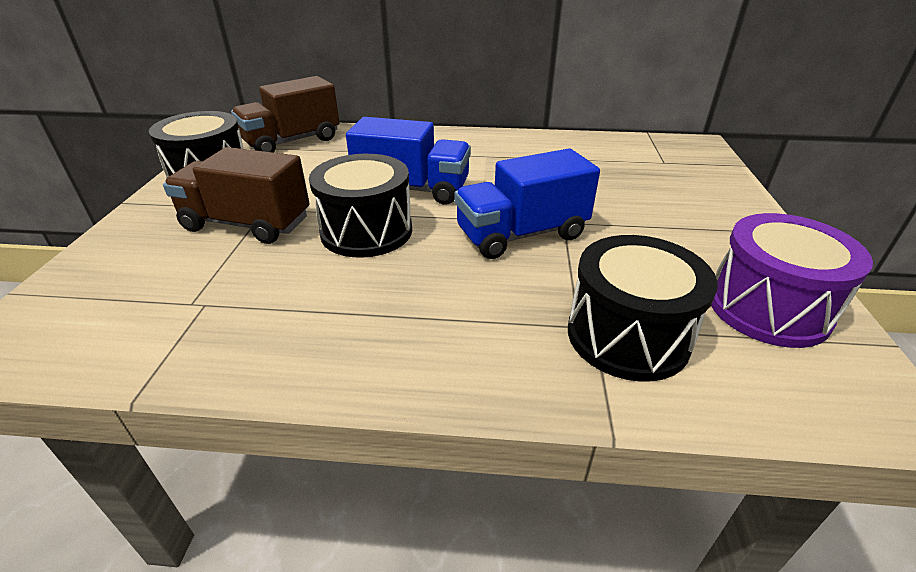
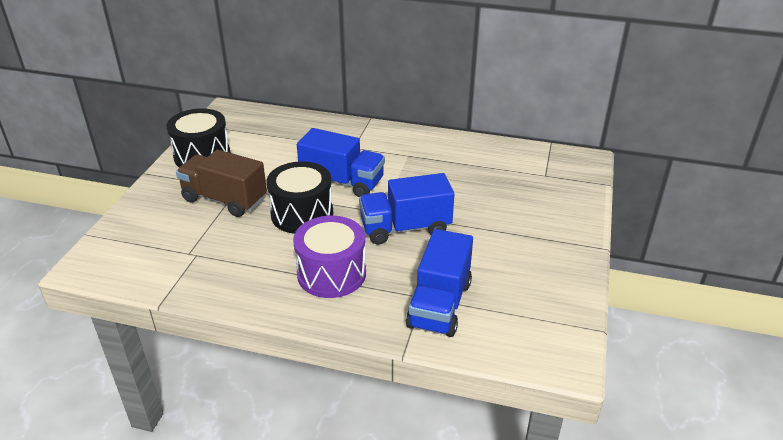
camera: 10 degrees right, 0 degrees up
brown truck [231,76,340,153] -> none
black drum [568,235,718,381] -> blue truck [406,229,473,337]
purple drum [711,213,873,348] -> purple drum moved to [293,216,366,298]

